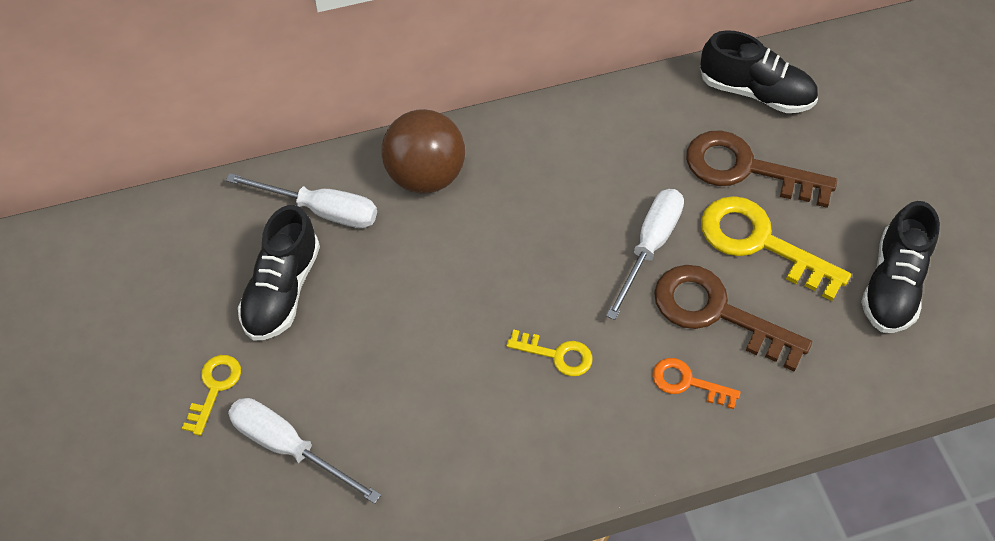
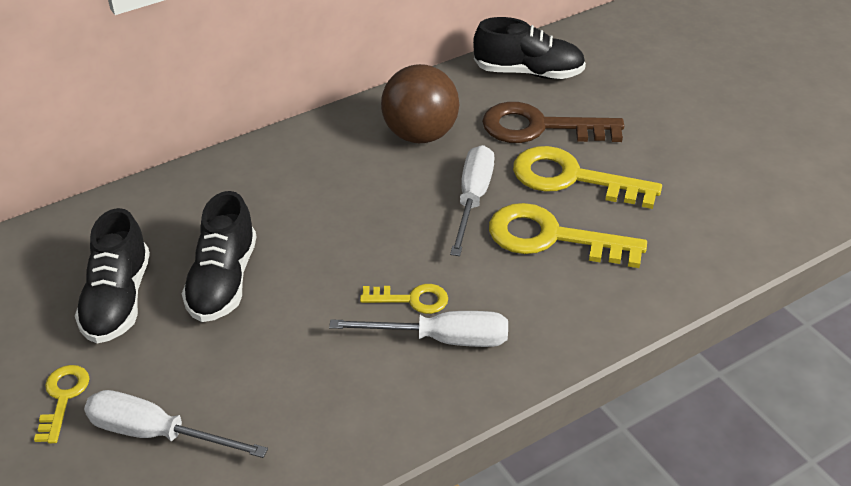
camera: 15 degrees left, 15 degrees down
white screwdriver [226,173,377,228] -> white screwdriver moved to [329,311,508,347]
brown ball [382,109,465,193] -> brown ball moved to [381,64,459,143]
orange key [652,358,741,409] -> none
brown key [654,265,812,372] -> yellow key [489,203,647,268]
black shoe [861,201,940,333] -> black shoe moved to [182,191,256,322]

